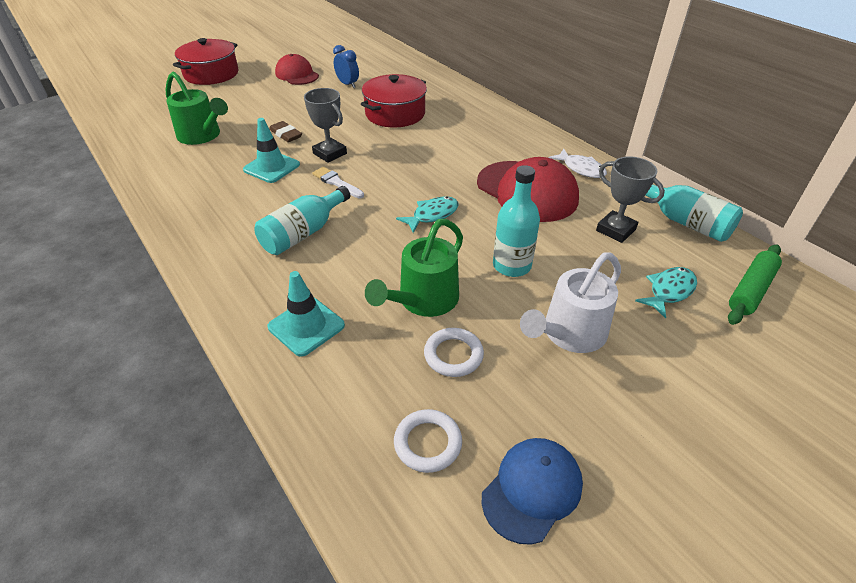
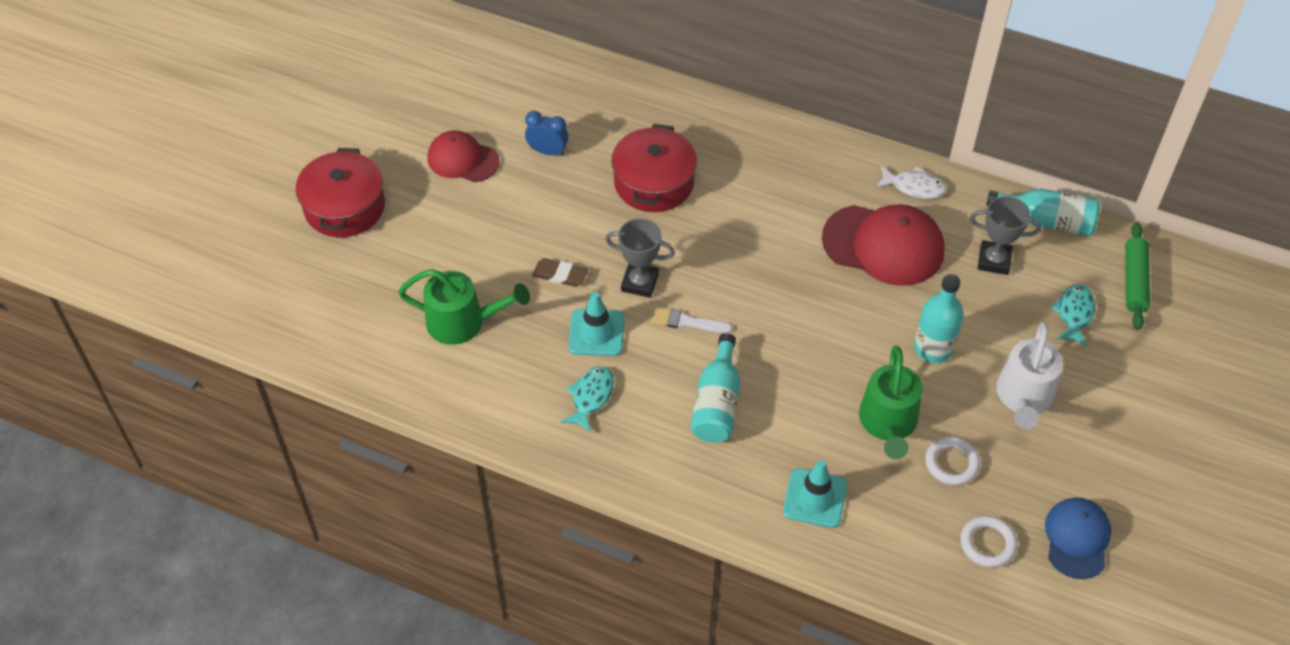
camera: 30 degrees left, 10 degrees up
turquoise fish [396,196,459,233] -> turquoise fish moved to [561,366,614,433]

